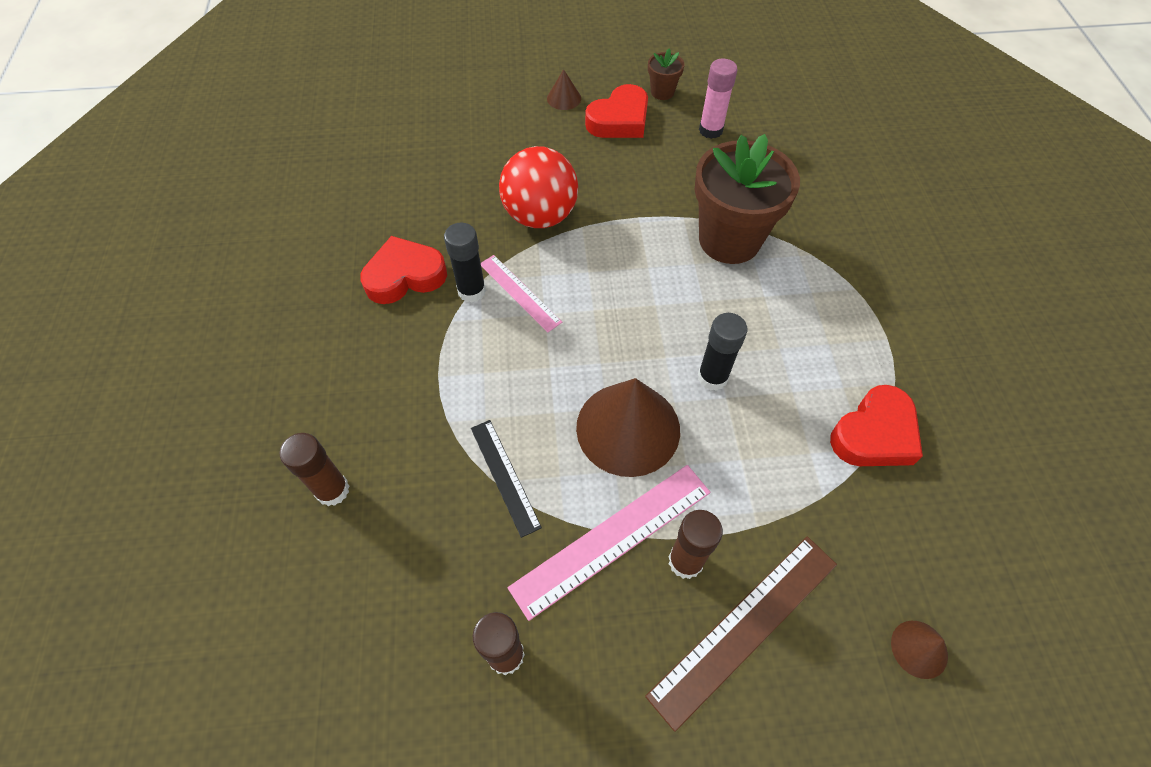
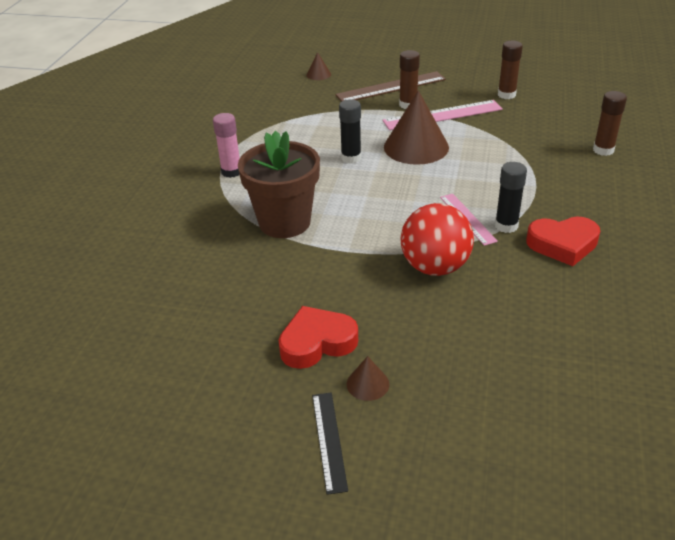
camera: 160 degrees left, 20 degrees down
black ruler [471,420,542,538] -> black ruler moved to [312,393,348,495]
brown flower pot [648,48,684,100] -> none
pink glue stick [699,59,738,139] -> pink glue stick moved to [213,113,240,178]
red heart [830,385,923,466] -> none

